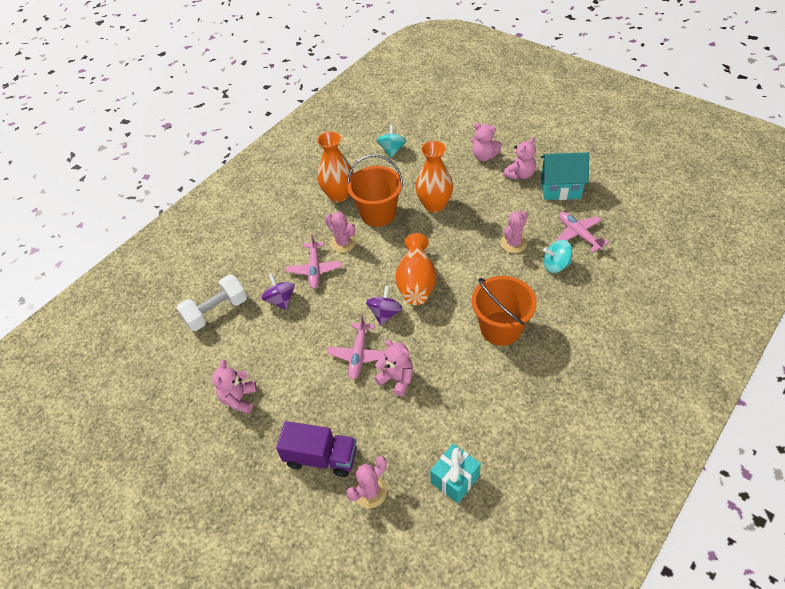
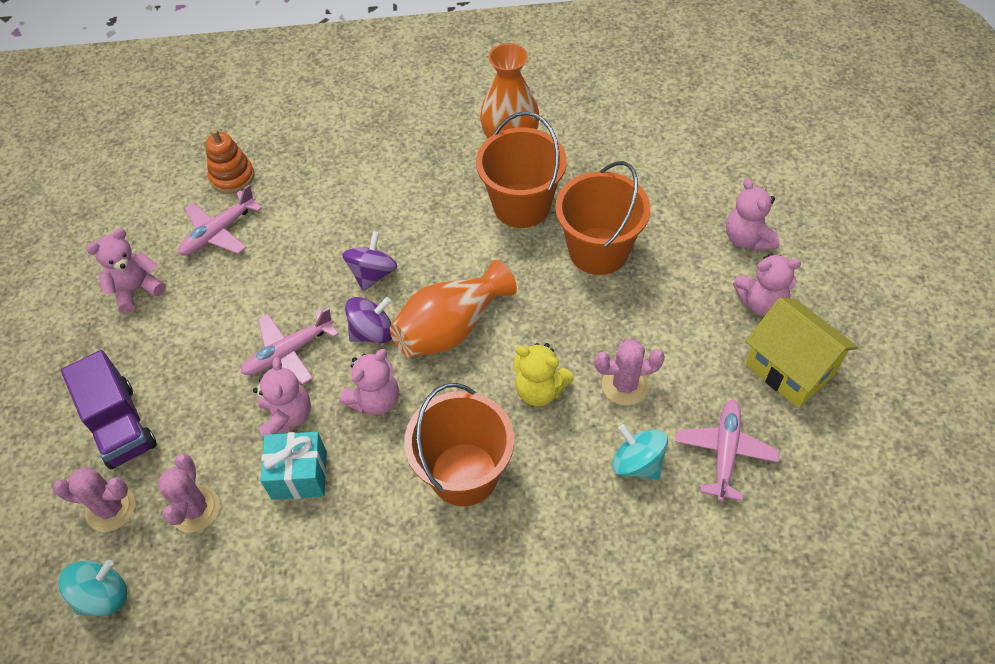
camera: 45 degrees right, 5 degrees up
white dumbbell [176,275,247,331] -> orange stacking toy [206,129,254,194]
purple spinning top [261,274,295,310] -> purple spinning top moved to [342,231,398,291]
pink plane [286,234,342,289] -> pink plane moved to [178,185,262,256]
pink cactus [325,211,356,253] -> pink cactus moved to [158,454,220,533]
turquoise spinning top [377,125,407,158] -> turquoise spinning top moved to [59,560,127,616]
orange vase [415,141,453,213] -> orange bucket [555,161,650,275]
turquoise gift [430,444,481,503] -> turquoise gift moved to [260,432,327,500]
turquoise house [541,152,589,200] -> yellow house [745,297,858,408]
none -> pink teddy bear [340,349,399,415]
none -> yellow teddy bear [513,343,574,406]

